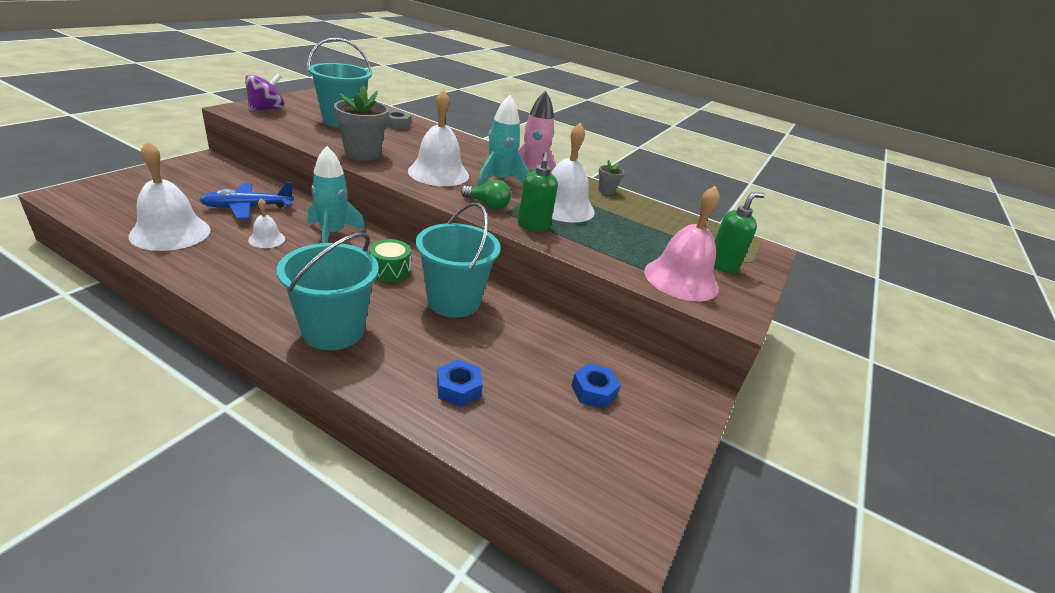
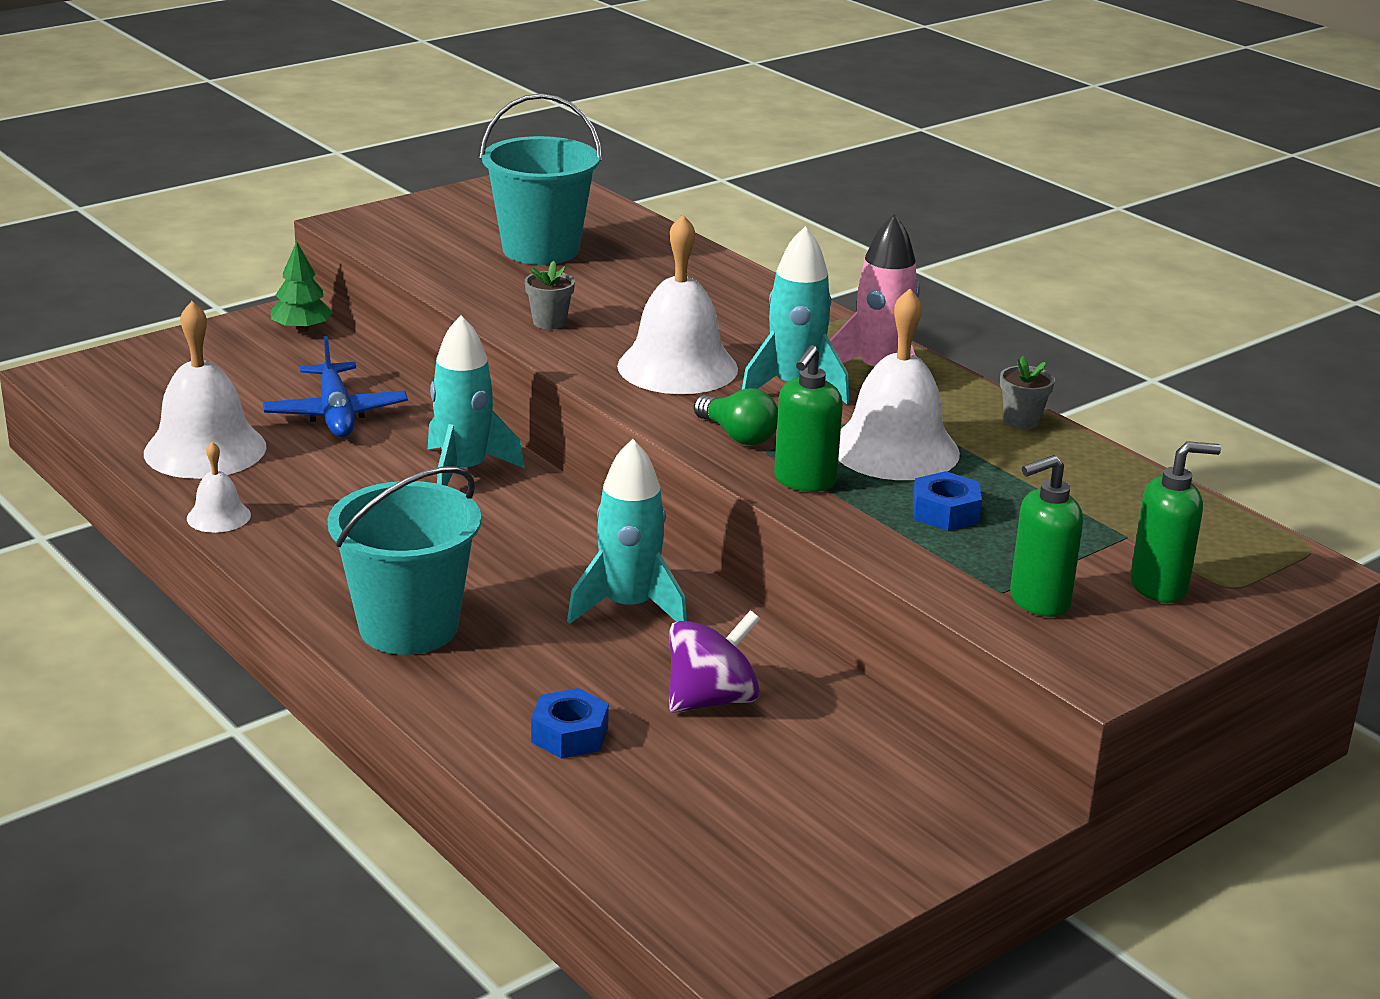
camera: 25 degrees right, 5 degrees down
blue plane [199,182,294,219] -> blue plane turned 105 degrees counterclockwise [263,336,408,437]
purple spinning top [245,73,284,111] -> purple spinning top moved to [669,610,760,713]
white bell [248,198,285,248] -> white bell moved to [187,442,251,533]
grey flower pot [333,85,389,161] -> grey flower pot [525,261,575,329], size x0.50
green drum [369,239,411,282] -> none
grey nut [385,111,411,129] -> none
turquoise bucket [416,202,501,318] -> turquoise rocket [567,439,687,624]
blue nut [571,364,621,409] -> blue nut moved to [913,471,982,531]
pink bell [644,186,720,301] -> green soap dispenser [1010,455,1083,617]
none -> green tree [271,241,333,332]

